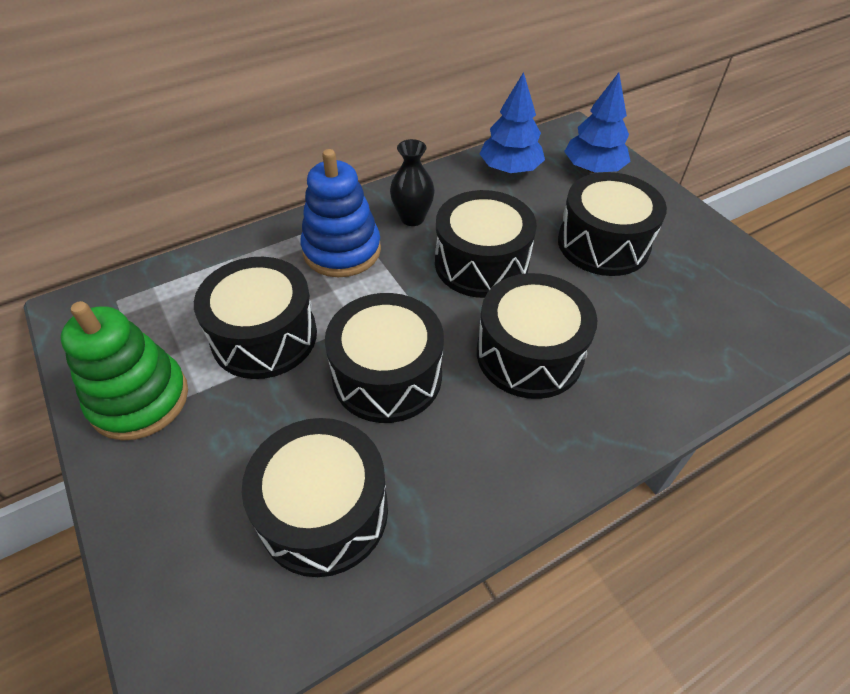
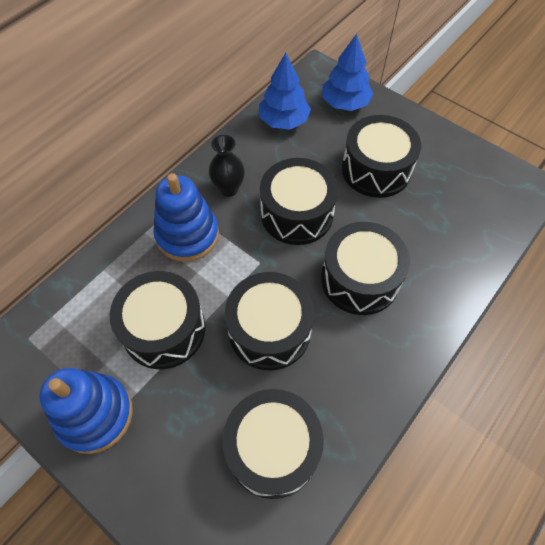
camera: 20 degrees left, 10 degrees up
green stacking toy [60,301,188,441] -> blue stacking toy [39,368,133,454]

